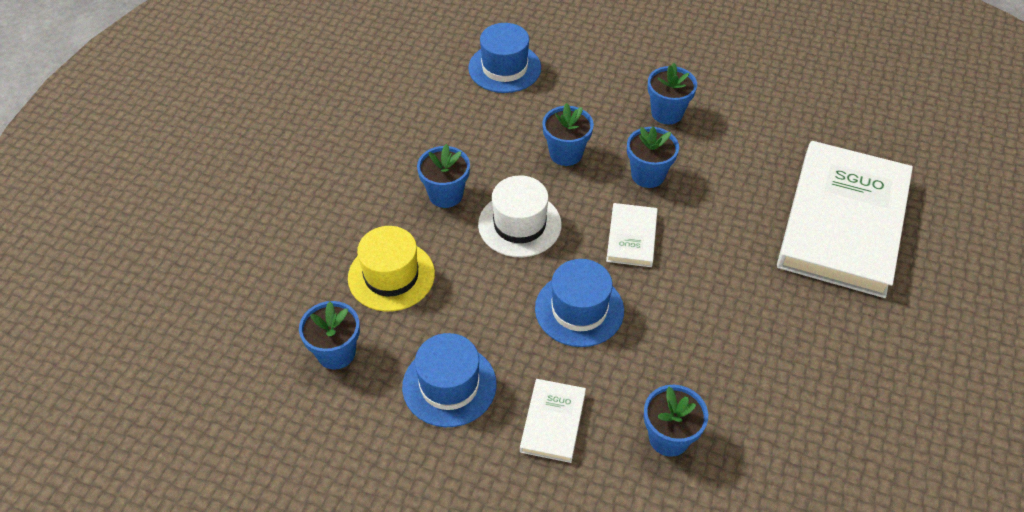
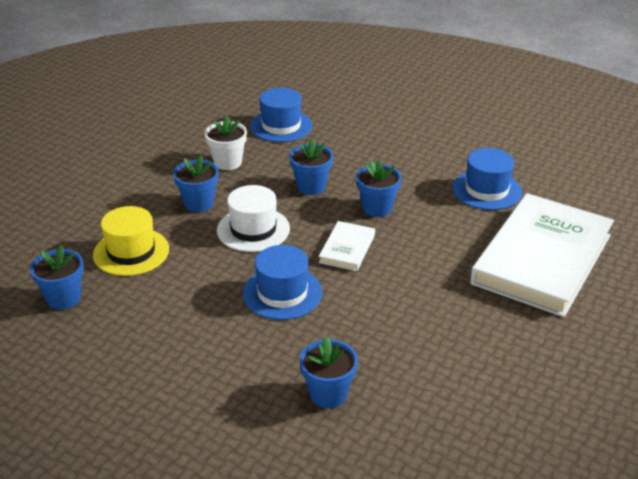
camera: 10 degrees right, 15 degrees down
blue hat [402,333,497,427] -> blue hat moved to [452,148,522,210]
white book [520,379,586,463] -> none
blue flower pot [647,63,697,124] -> none
none -> white flower pot [204,116,247,170]

